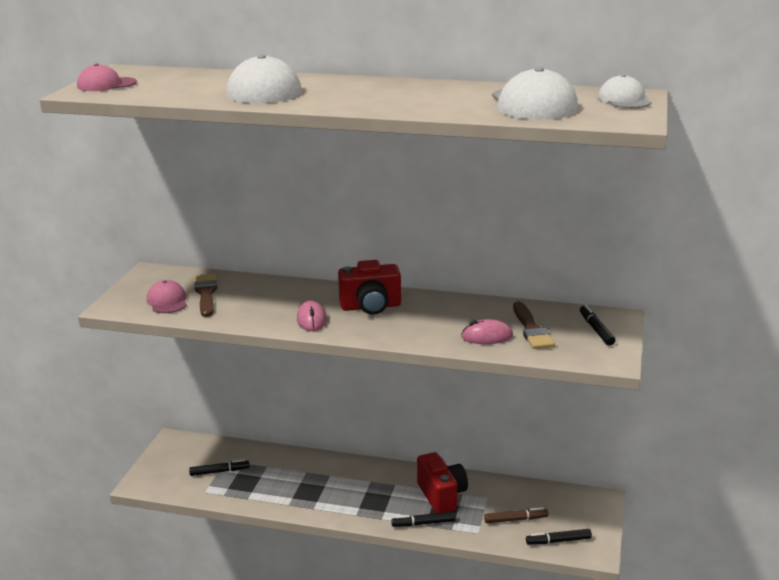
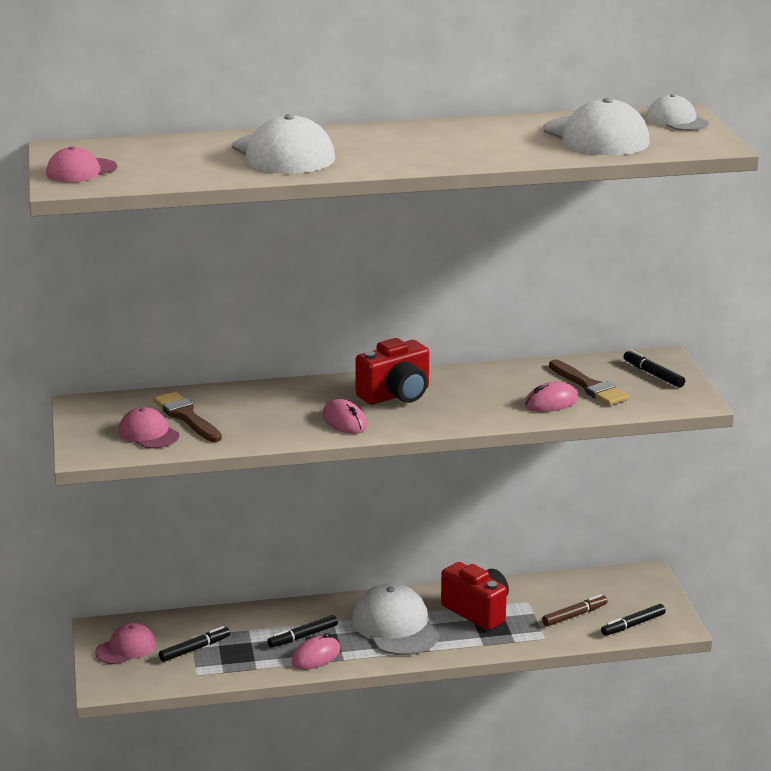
camera: 25 degrees left, 0 degrees up
black marker [391,512,456,527] -> black marker moved to [267,615,338,647]
none -> pink cap [95,623,156,664]
none -> pink mouse [291,633,341,670]
none -> white cap [352,583,440,655]

